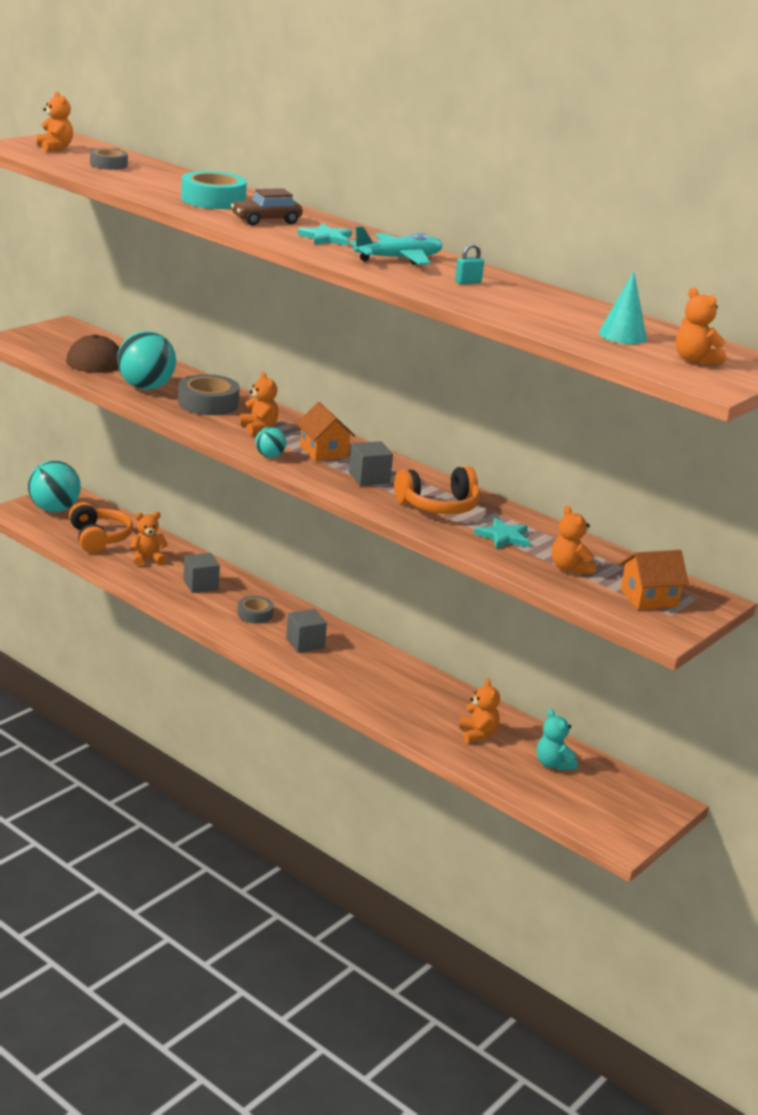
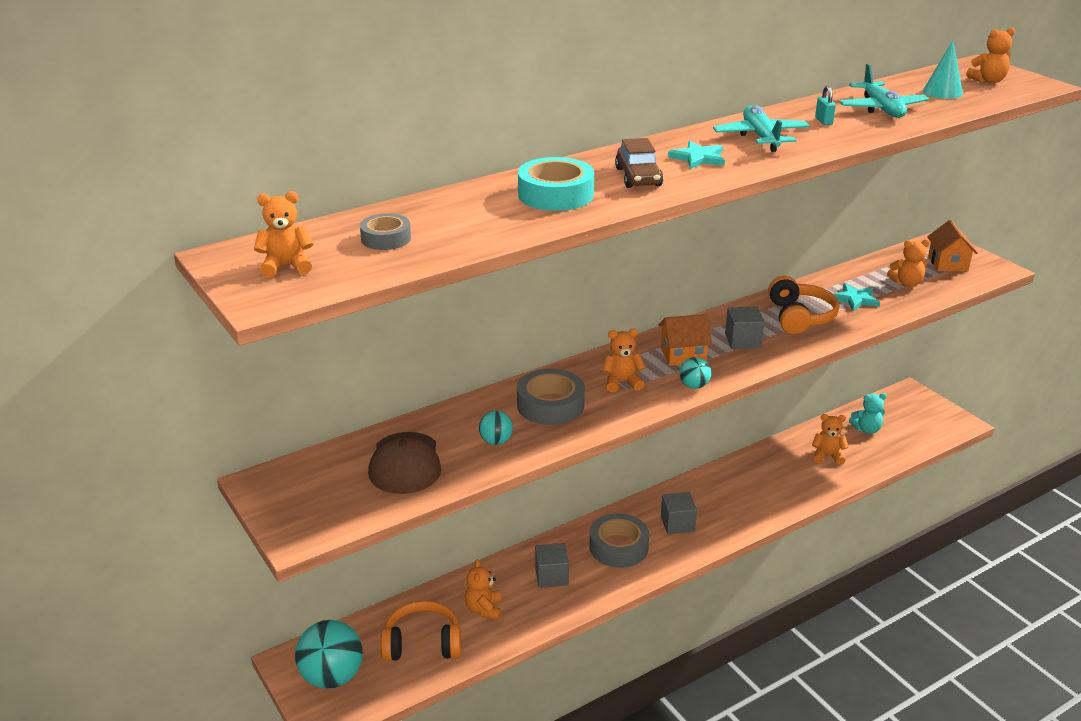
camera: 70 degrees left, 5 degrees up
turquoise ball [117,331,176,390] -> turquoise ball [479,411,513,445], size x0.49
grey tape [237,596,274,623] -> grey tape [589,514,649,568], size x1.65
none -> turquoise plane [839,64,929,118]

